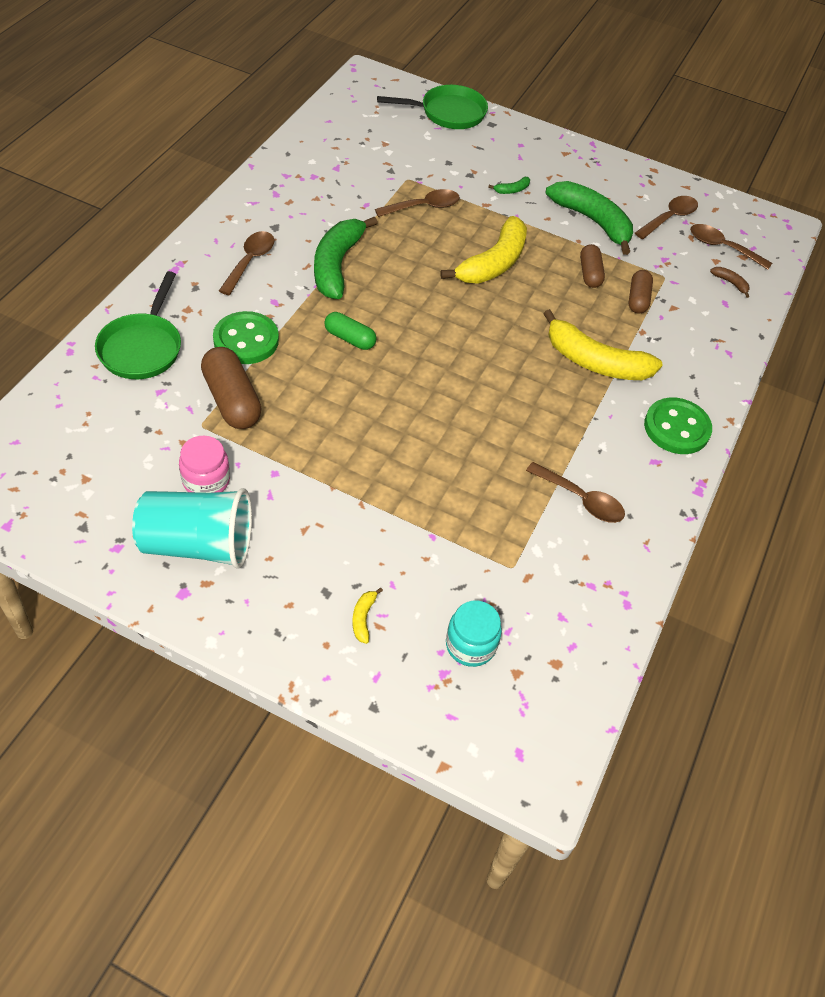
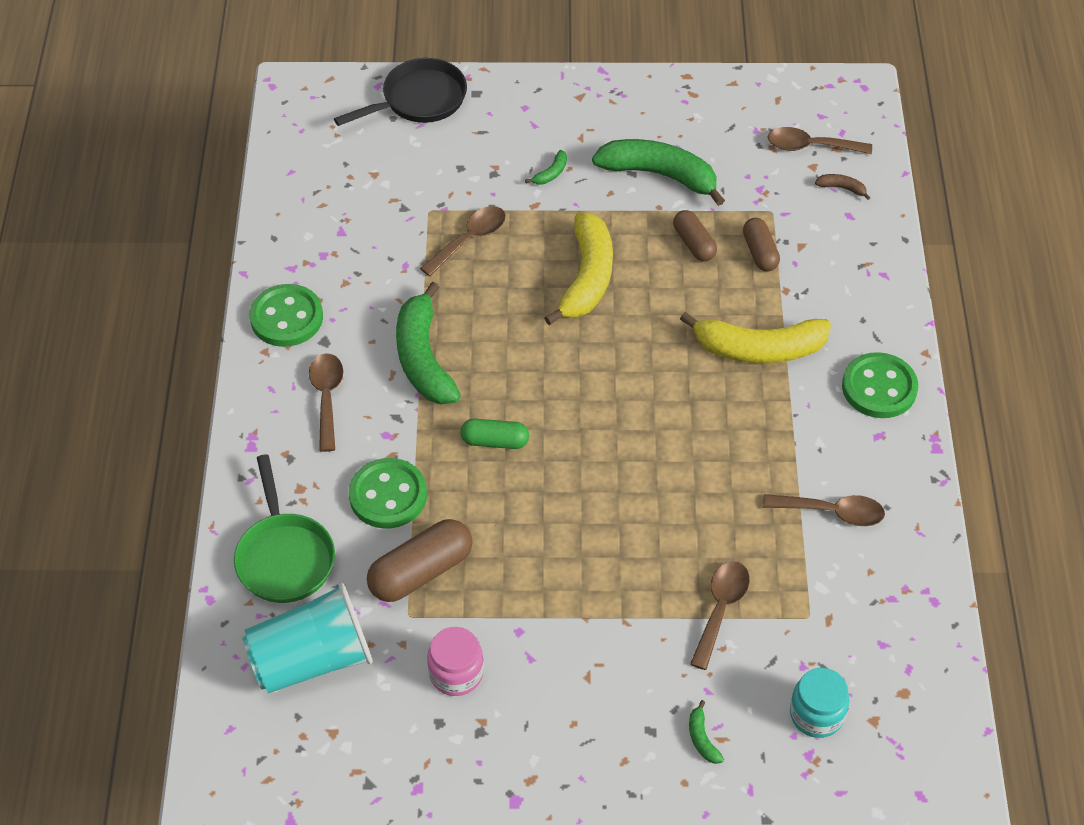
camera: 20 degrees left, 0 degrees up
turquoise cup [132,488,252,569] -> turquoise cup moved to [242,583,373,693]
brown capsule [201,347,262,429] -> brown capsule turned 75 degrees counterclockwise [367,519,472,602]
yellow banana [352,588,383,644] -> green banana [689,700,724,764]
green pan [377,85,488,129] -> black pan [334,58,467,126]
brown spoon [635,196,698,239] -> brown spoon moved to [690,561,750,670]
none -> green button [249,284,323,347]

